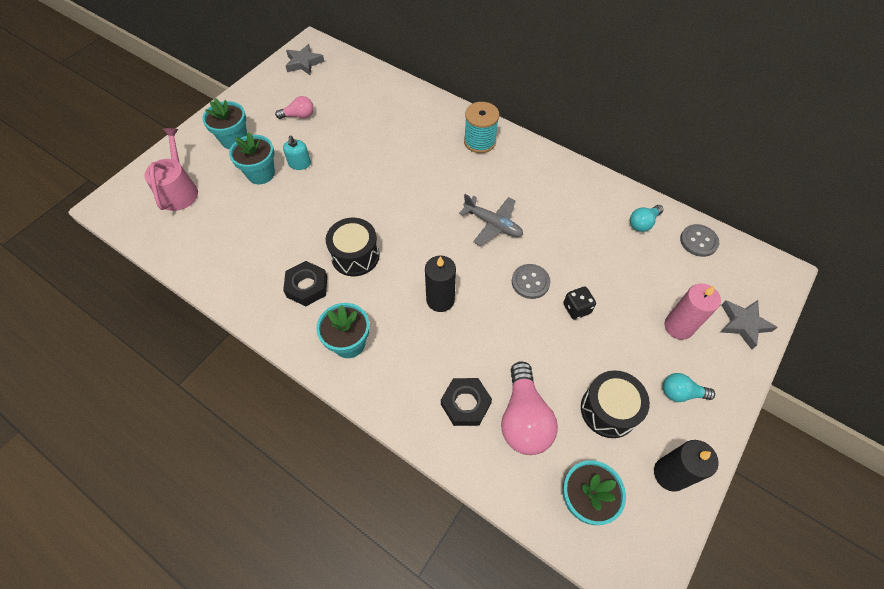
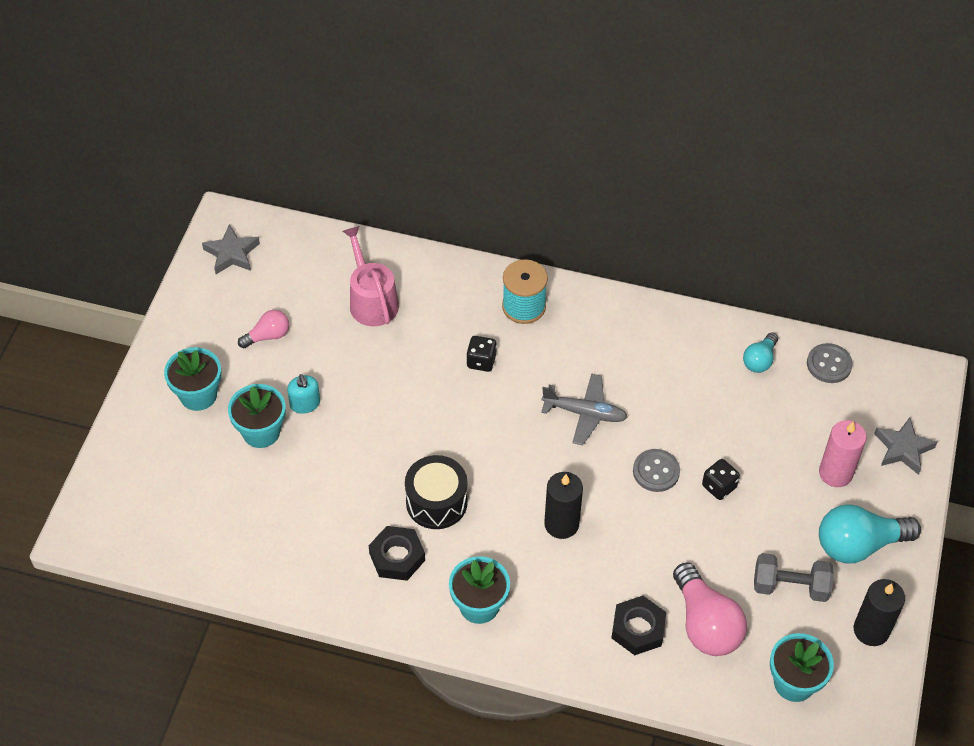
camera: 20 degrees left, 5 degrees down
pink watering can [144,128,198,211] -> pink watering can moved to [343,226,399,326]
black drum [581,370,650,438] -> grey dumbbell [754,553,834,602]
turquoise light bulb [663,373,715,402] -> turquoise light bulb [819,504,921,563], size x1.81
none -> black dice [466,336,497,372]

